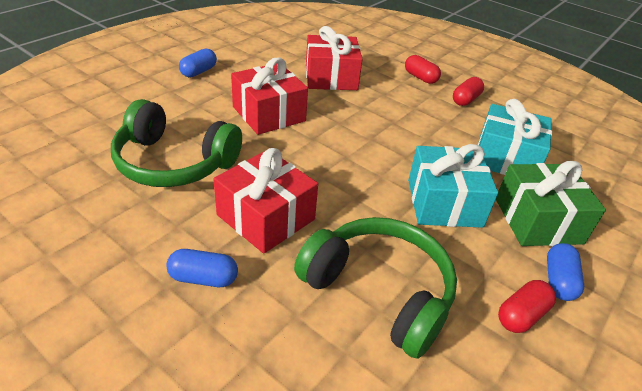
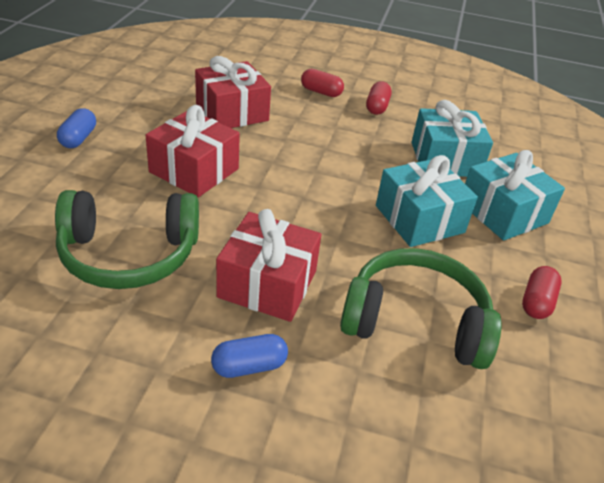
camera: 25 degrees left, 0 degrees up
green gift [496,161,606,246] -> turquoise gift [465,150,565,241]
blue capsule [547,243,584,301] -> none

